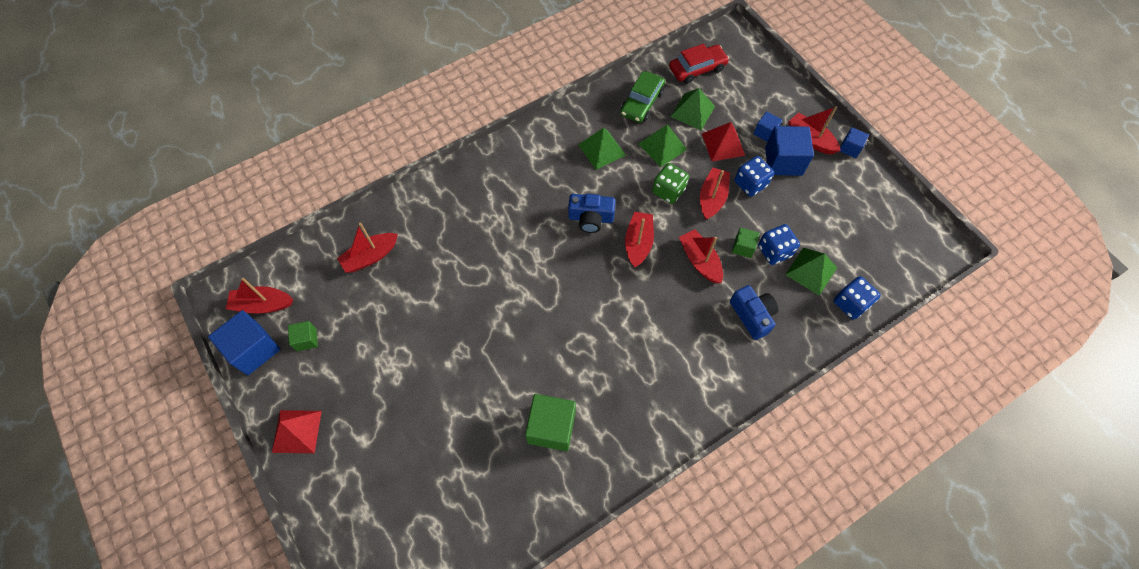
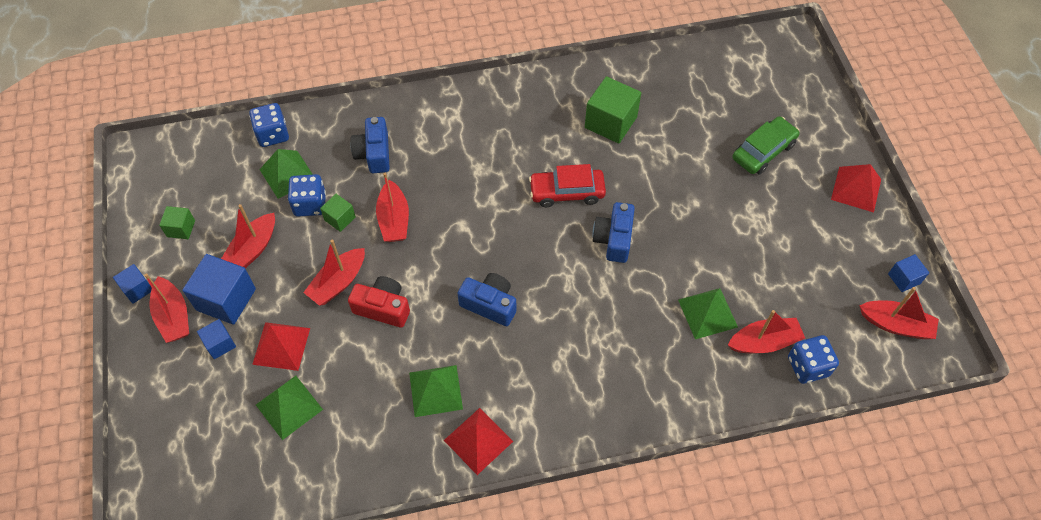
camera: 160 degrees left, 5 degrees down
blue cube [208,310,280,375] -> blue cube [888,254,929,292], size x0.54
green cube [288,321,318,351] -> green cube moved to [159,206,195,239]
green car [620,71,665,123] -> green car moved to [733,116,799,175]
red boat [625,212,654,268] -> red boat moved to [221,204,275,269]
green pyramid [639,124,687,167] -> green pyramid moved to [678,288,738,339]
green dice [652,163,689,204] -> red camera [348,276,410,328]
red car [669,44,729,84] -> red car moved to [529,164,606,207]
blue dice [735,156,774,197] -> blue dice moved to [788,335,839,384]
none -> red pyramid [444,408,513,475]
none -> blue camera [592,202,635,263]

